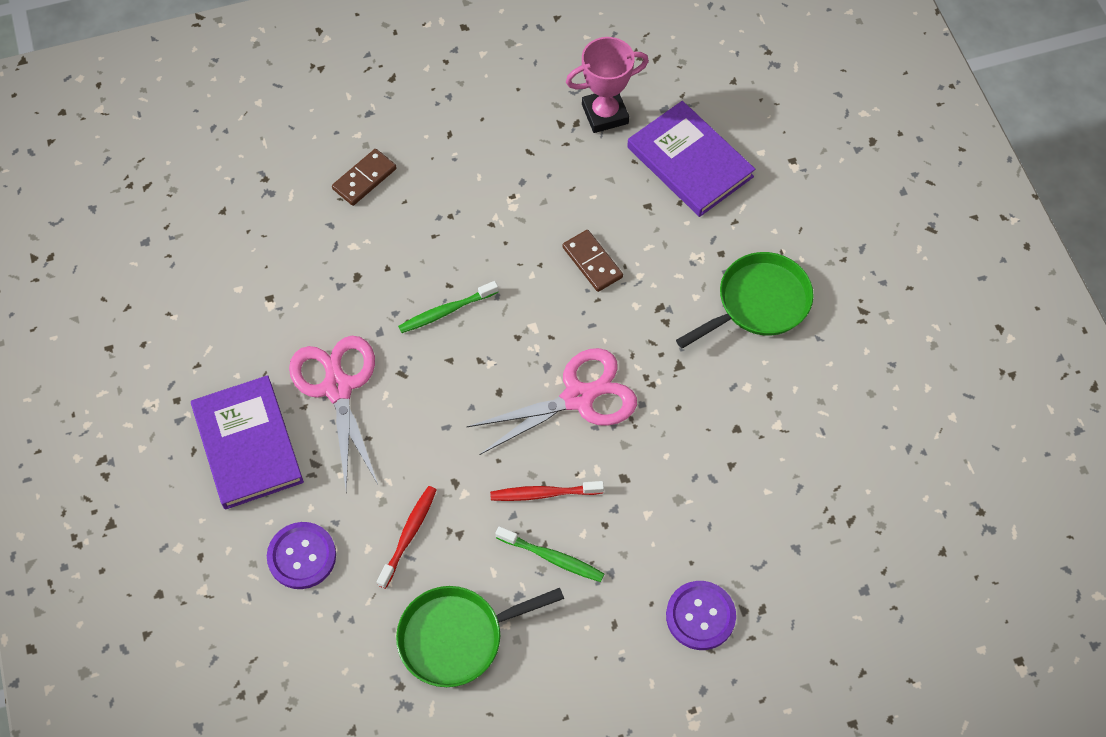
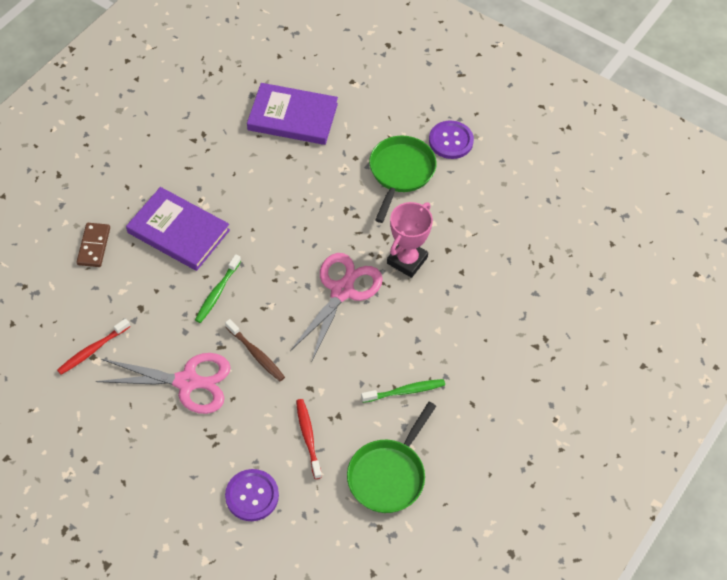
camera: 40 degrees left, 5 degrees down
purple book [191,375,304,510] -> purple book moved to [126,187,230,271]
pink scissors [289,336,378,491] -> pink scissors turned 150 degrees clockwise [96,353,231,414]
red toothbrush [490,481,604,501] -> red toothbrush moved to [57,318,130,375]
brown domino [563,230,623,292] -> none
pink trophy [566,37,649,133] -> pink trophy moved to [387,202,433,278]
purple button [666,581,736,650] -> purple button moved to [429,121,474,159]
none -> brown toothbrush [225,319,285,381]

